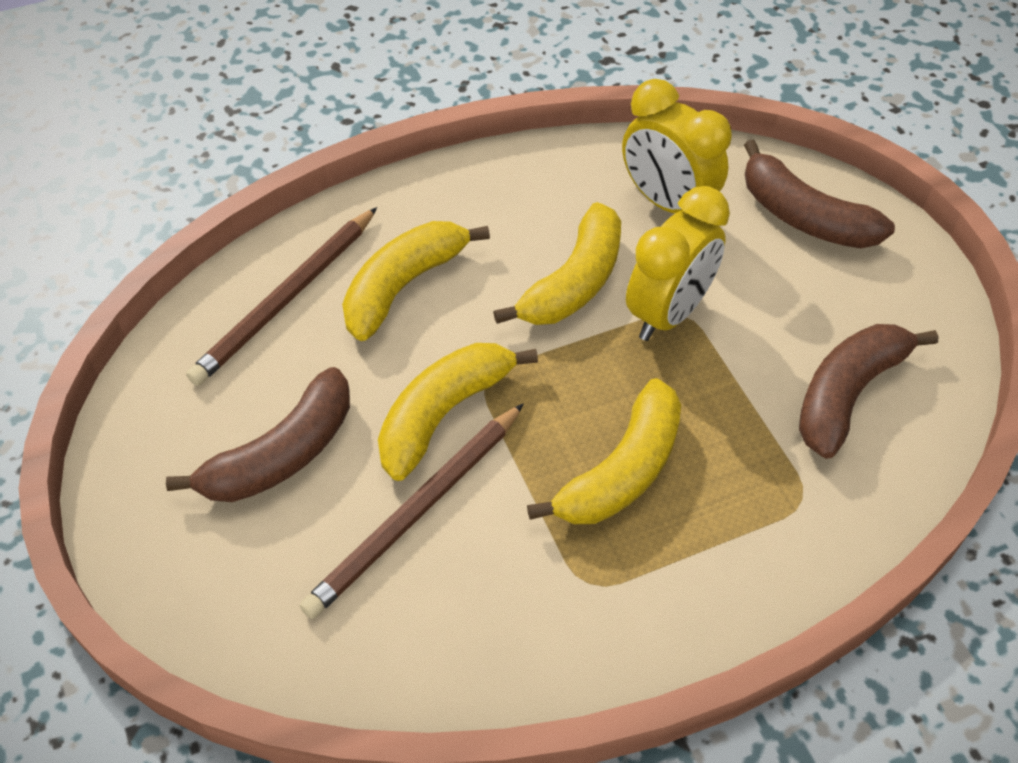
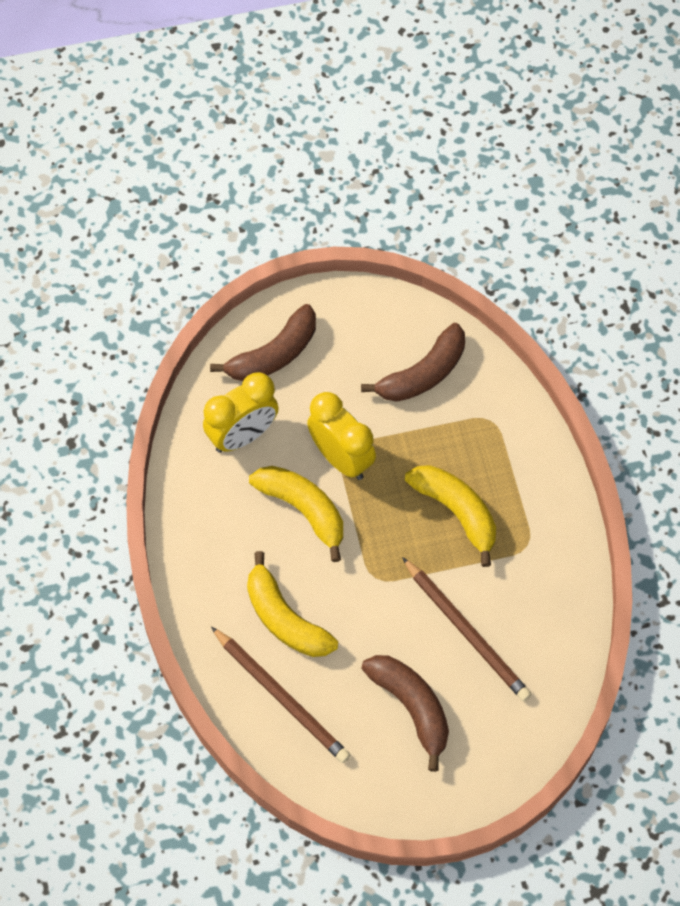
camera: 80 degrees left, 10 degrees up
yellow banana [378,343,538,481] -> none
brown banana [799,324,939,459] -> brown banana turned 90 degrees counterclockwise [361,323,465,402]

